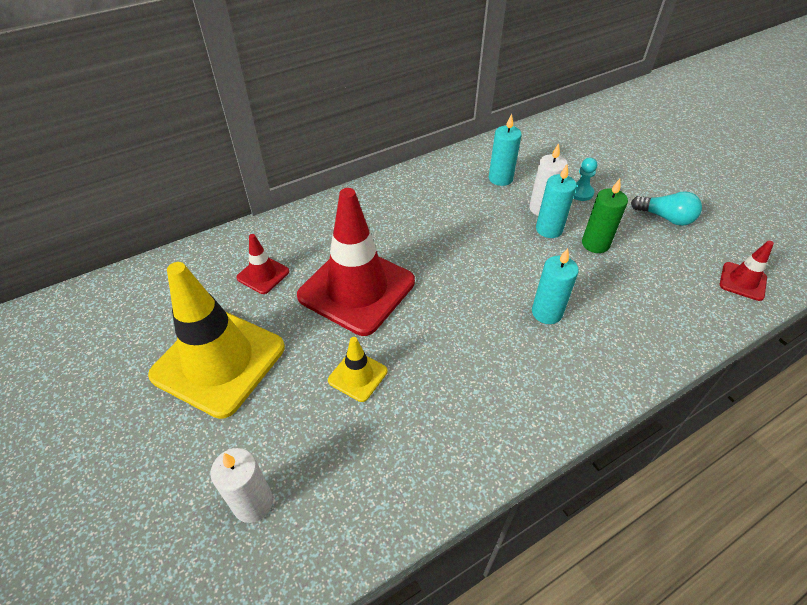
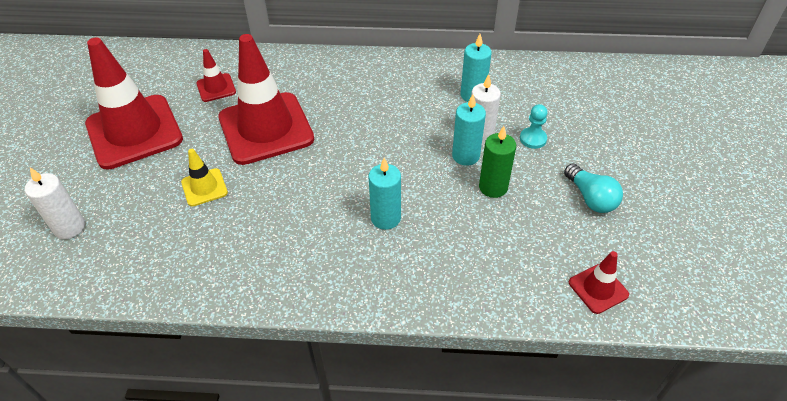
camera: 35 degrees right, 0 degrees up
yellow traffic cone [148,262,285,419] -> red traffic cone [85,37,183,170]

